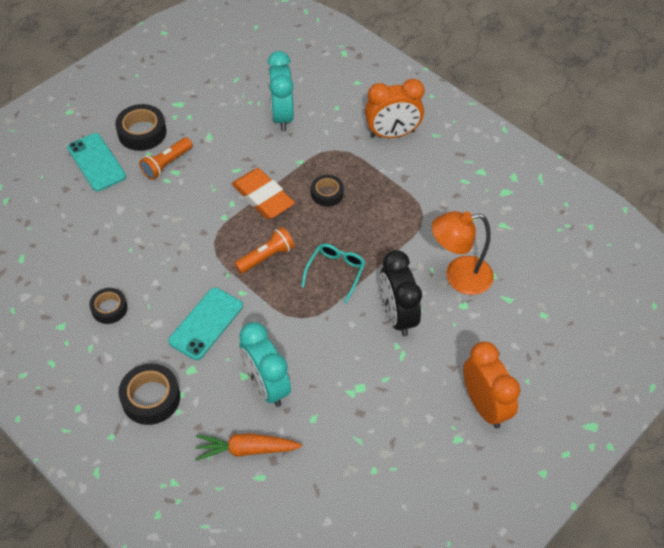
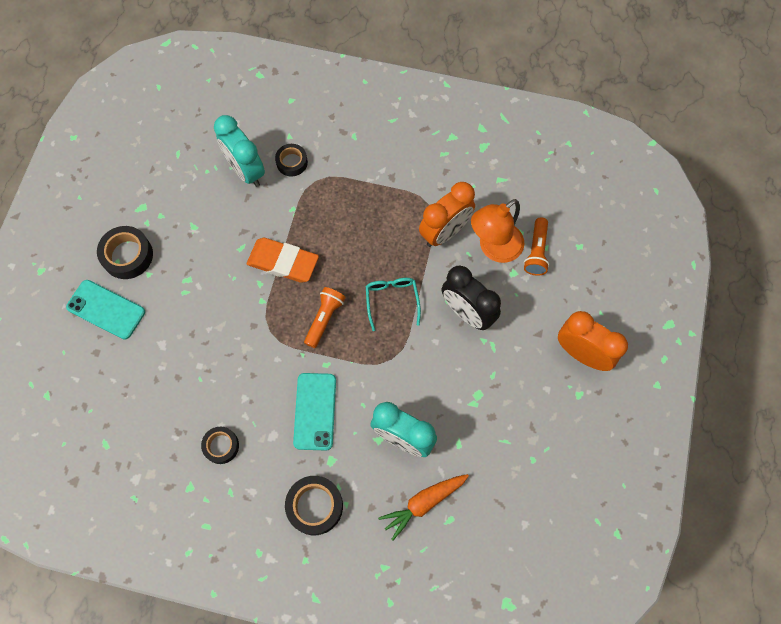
camera: 30 degrees left, 15 degrees up
orange flashlight [139,137,193,180] -> orange flashlight moved to [524,218,549,275]
black tape [311,175,344,207] -> black tape moved to [275,144,308,176]
orange clock [365,79,425,138] -> orange clock moved to [419,182,475,247]

